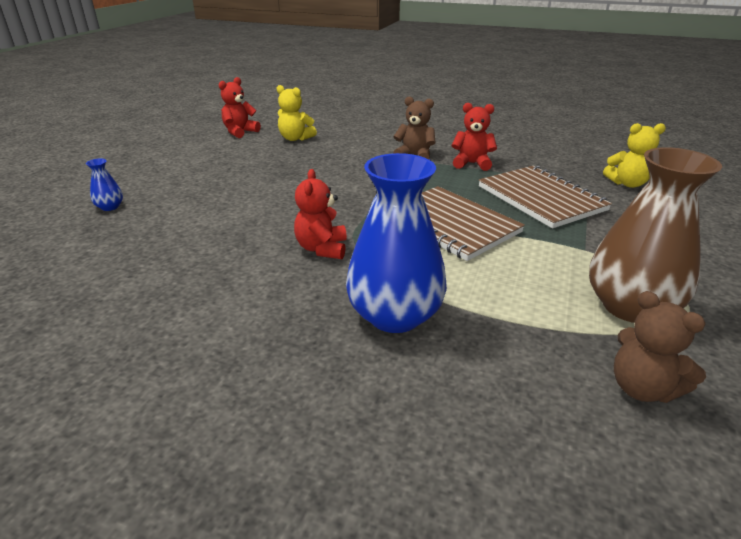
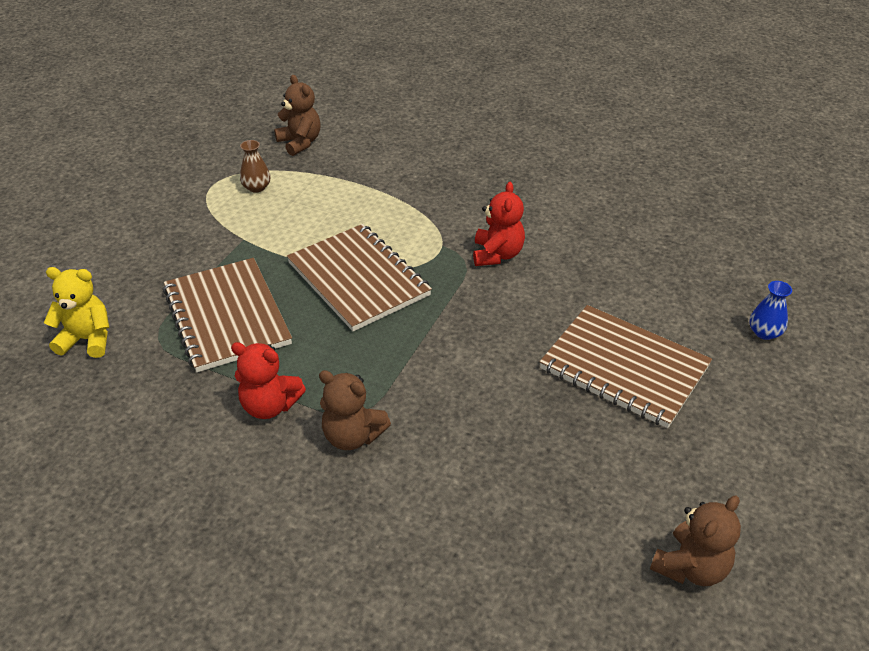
camera: 175 degrees left, 10 degrees up
red teddy bear [219,77,261,138] -> brown teddy bear [650,495,741,586]
yellow teddy bear [277,85,317,141] -> none
blue vase [346,153,447,333] -> none
brown vase [589,147,722,323] -> brown vase [240,140,271,193], size x0.42
none -> brown notebook [540,305,712,428]

